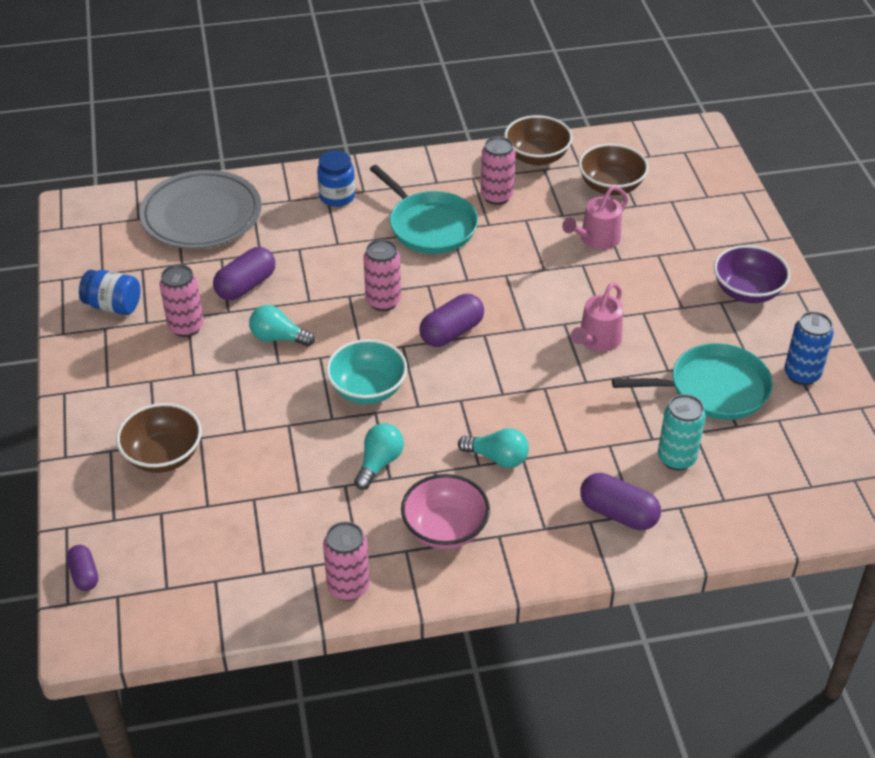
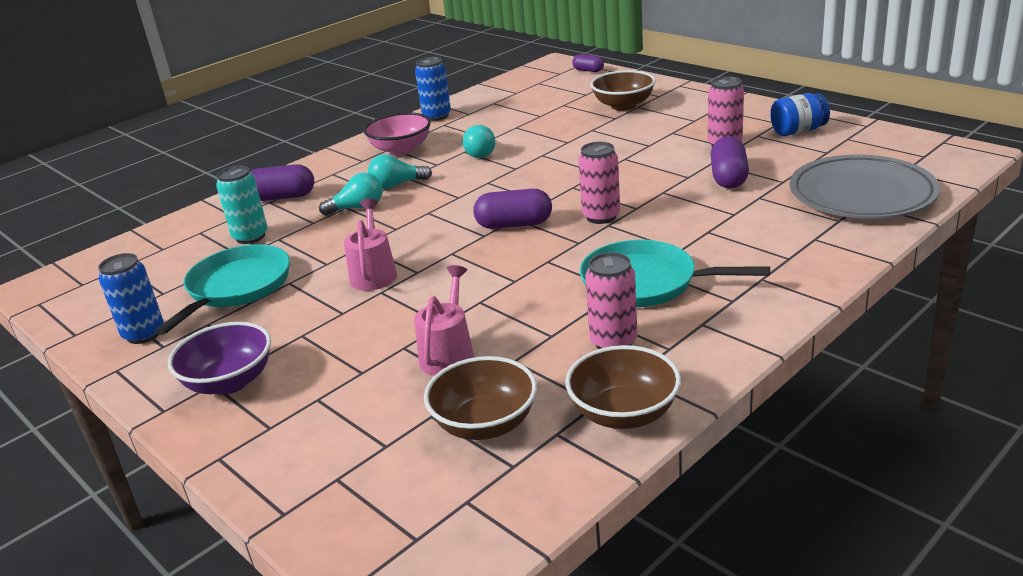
camera: 150 degrees right, 15 degrees down
turquoise light bulb [249,305,315,347] -> turquoise light bulb moved to [319,172,382,216]
blue jar [317,150,355,207] -> none
pink can [323,521,370,601] -> blue can [415,57,451,121]
turquoise bowl [326,339,407,404] -> none
purple capsule [419,294,484,347] -> purple capsule turned 75 degrees clockwise [473,189,552,229]
turquoise pan [612,343,773,420] -> turquoise pan turned 150 degrees clockwise [155,244,290,335]

